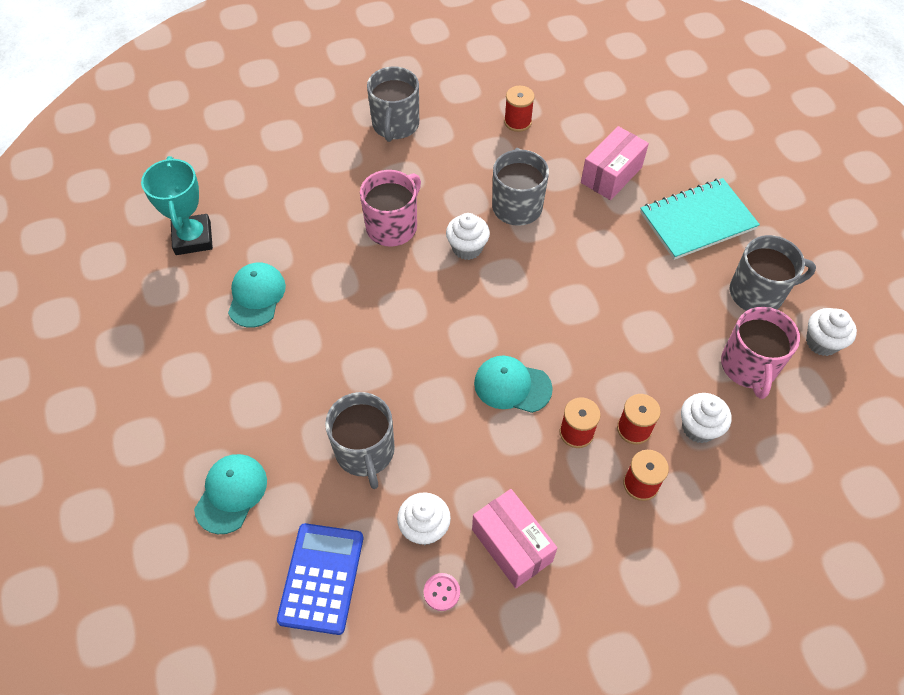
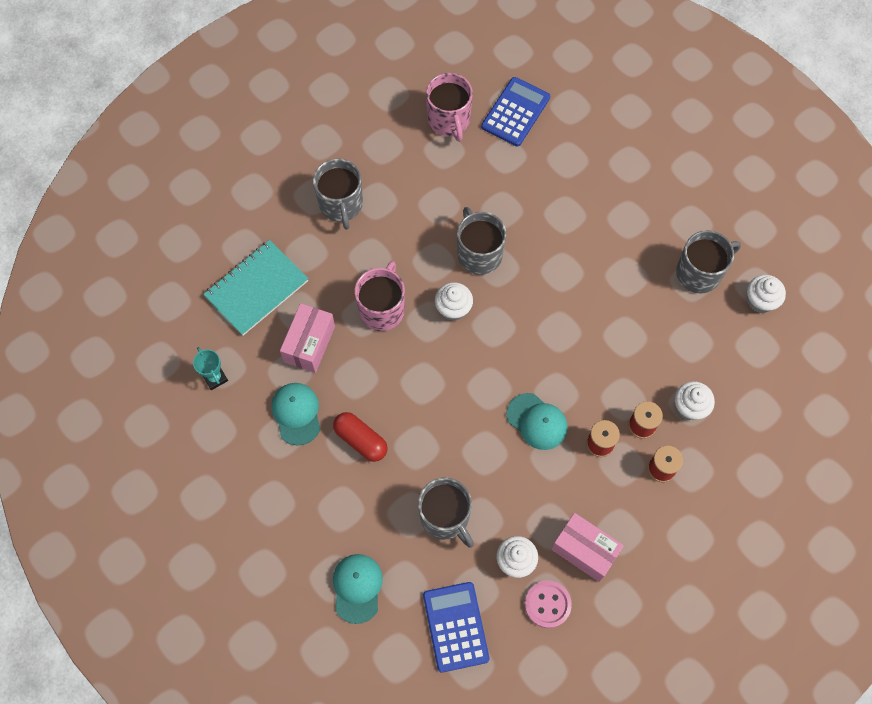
camera: 20 degrees left, 10 degrees up
turquoise trophy [141,156,213,255] -> turquoise trophy [193,347,228,390], size x0.58
pink button [424,573,460,611] -> pink button [525,580,572,628], size x1.64
turquoise cap [474,356,553,413] -> turquoise cap turned 135 degrees counterclockwise [507,393,567,450]
red spool [504,86,535,132] -> none
pink box [581,126,649,200] -> pink box moved to [280,303,335,373]
turquoise notebook [640,178,760,260] -> turquoise notebook moved to [203,240,309,336]
pink mug [721,307,800,399] -> pink mug moved to [426,73,473,142]
none -> red capsule [333,412,388,462]
none -> blue calculator [481,77,550,147]

